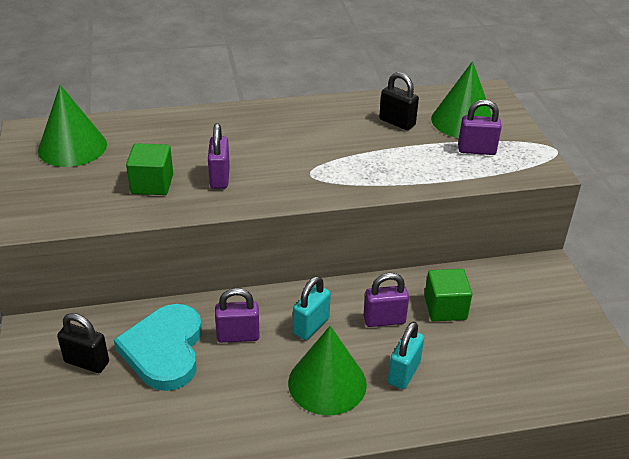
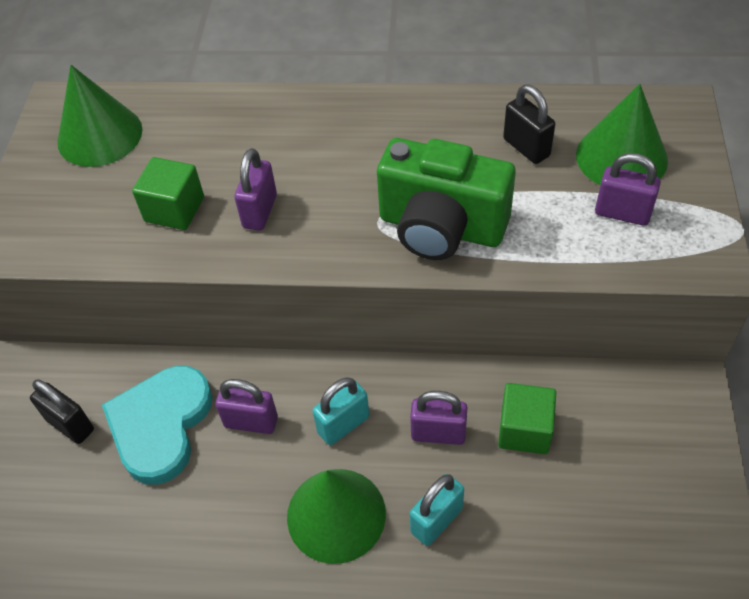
camera: 20 degrees right, 15 degrees up
none -> green camera [377,138,516,260]

